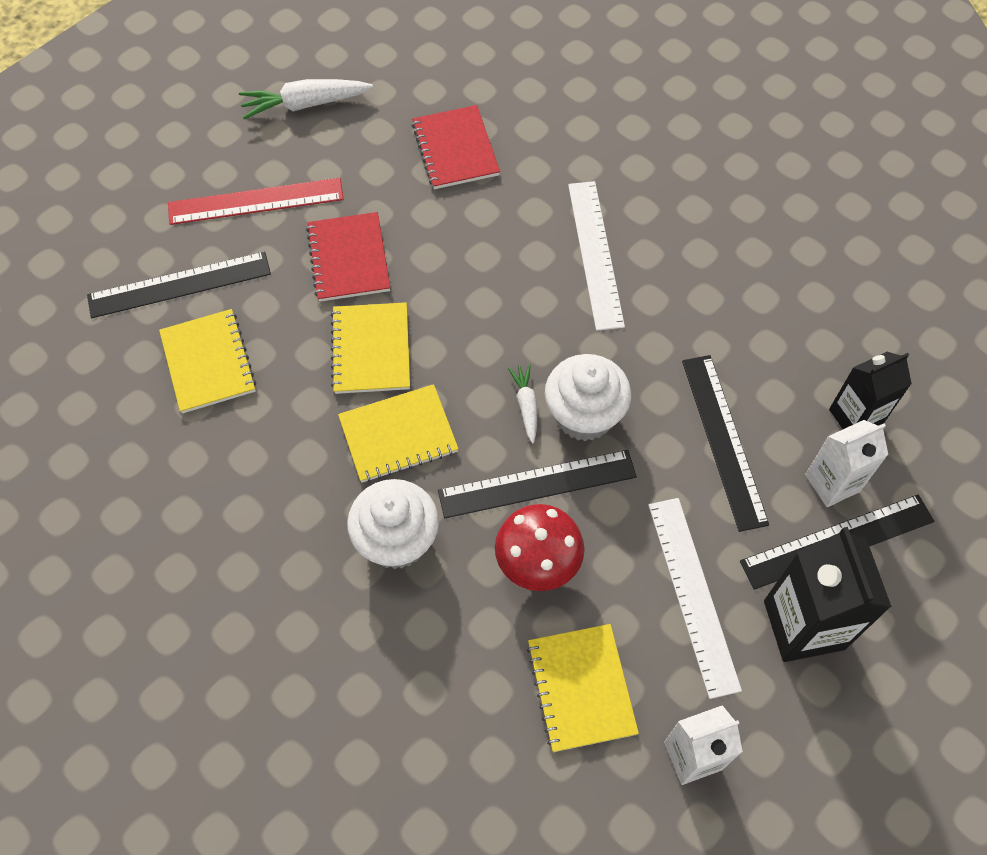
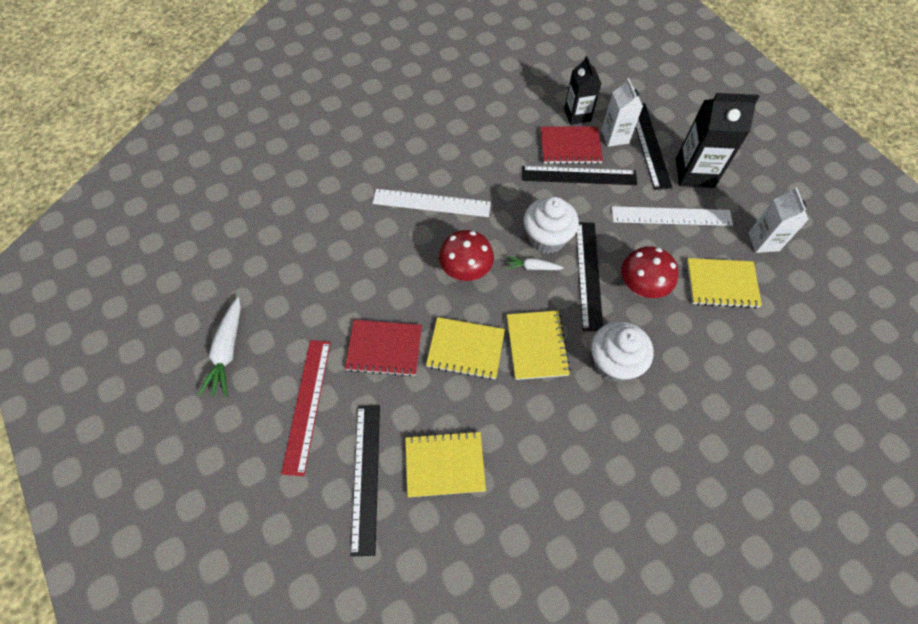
camera: 75 degrees left, 0 degrees up
red notebook [412,105,500,189] -> red notebook moved to [541,126,603,164]
none -> red mushroom [439,230,494,281]

